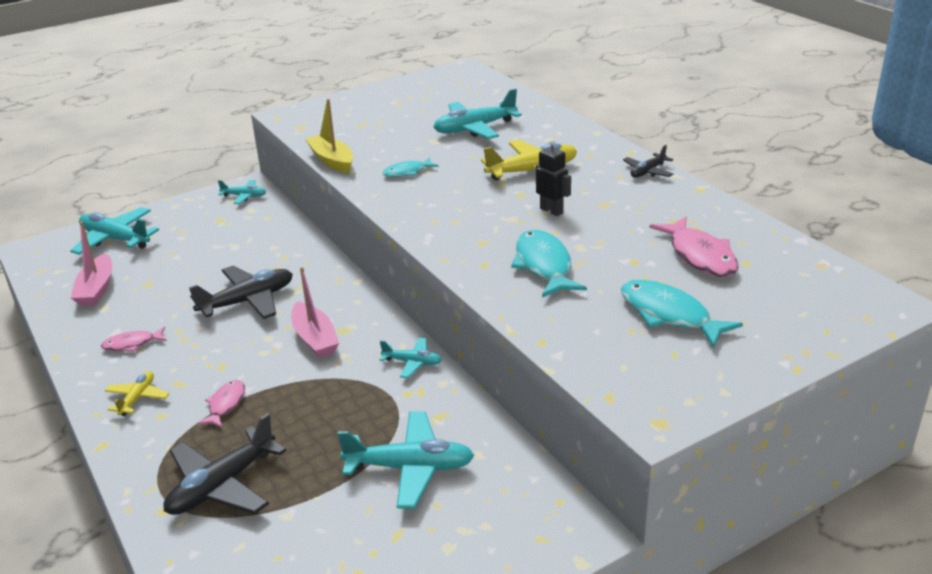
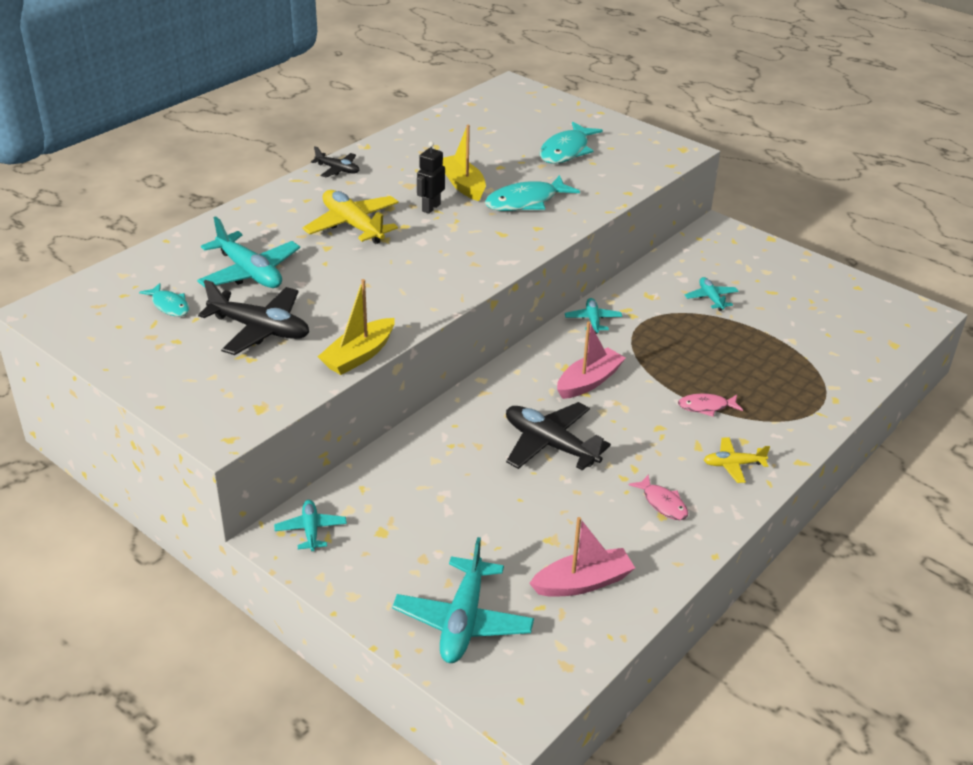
camera: 110 degrees left, 5 degrees up
black plane [163,413,286,515] -> black plane moved to [198,280,309,355]
turquoise plane [337,412,474,508] -> turquoise plane [684,277,739,311], size x0.55
turquoise fish [382,157,439,177] -> turquoise fish moved to [139,283,189,316]
pink fish [649,216,738,277] -> none
none -> yellow boat [442,125,486,201]

